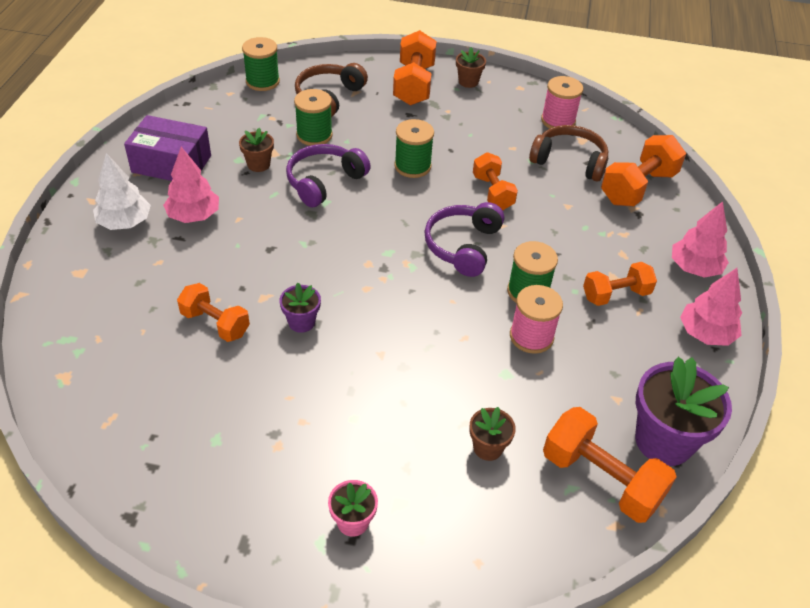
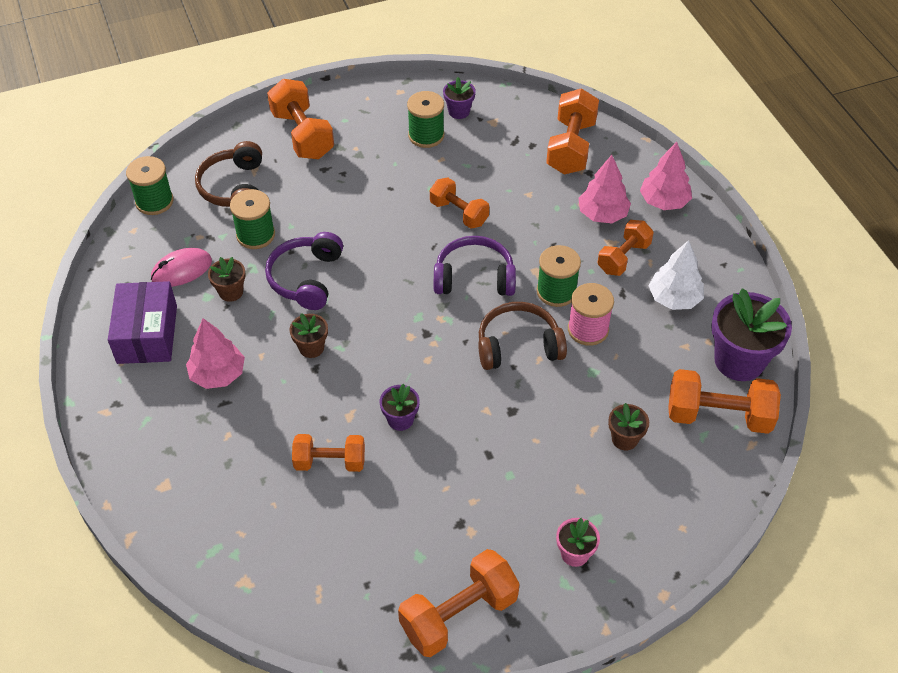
camera: 30 degrees left, 5 degrees up
white tree [93,153,151,230] -> white tree moved to [649,240,704,310]
purple box [124,115,211,181] -> purple box turned 75 degrees counterclockwise [108,281,177,364]
green spool [394,119,434,178] -> green spool moved to [407,91,444,148]
purple headphones [424,202,504,277] -> purple headphones turned 105 degrees clockwise [434,236,516,296]
brown flower pot [456,47,486,88] -> brown flower pot moved to [289,313,328,358]
brown headphones [529,125,608,182] -> brown headphones moved to [478,302,567,370]
pink spool [541,76,583,128] -> purple flower pot [443,77,476,119]
pink tree [680,268,742,346] -> pink tree moved to [578,155,631,223]
none -> pink mouse [151,248,212,287]
none -> orange dumbbell [398,549,520,657]

